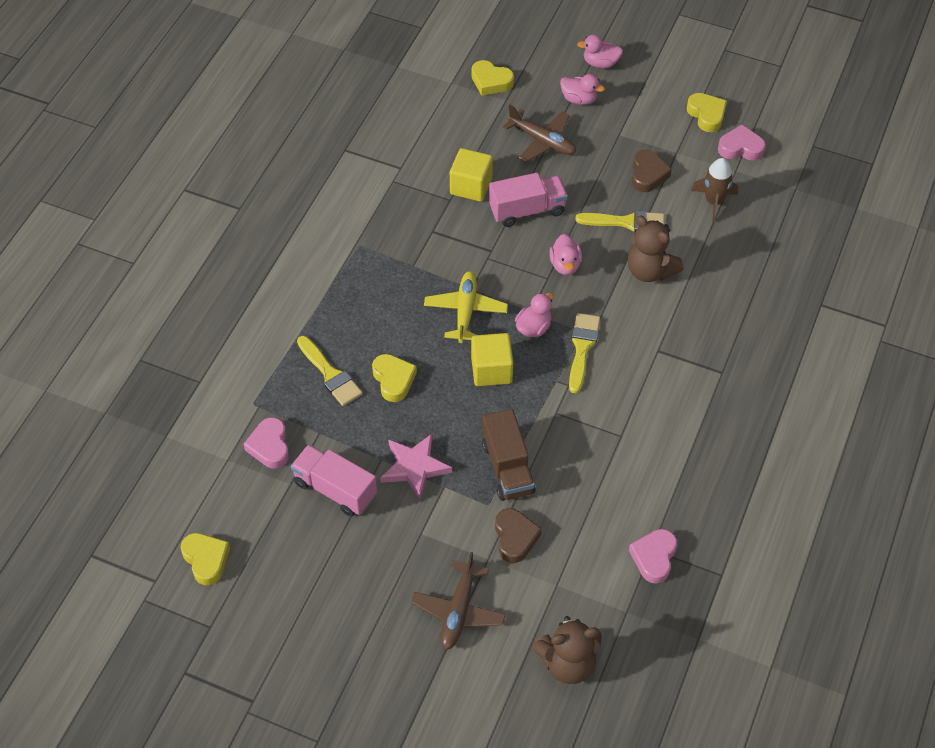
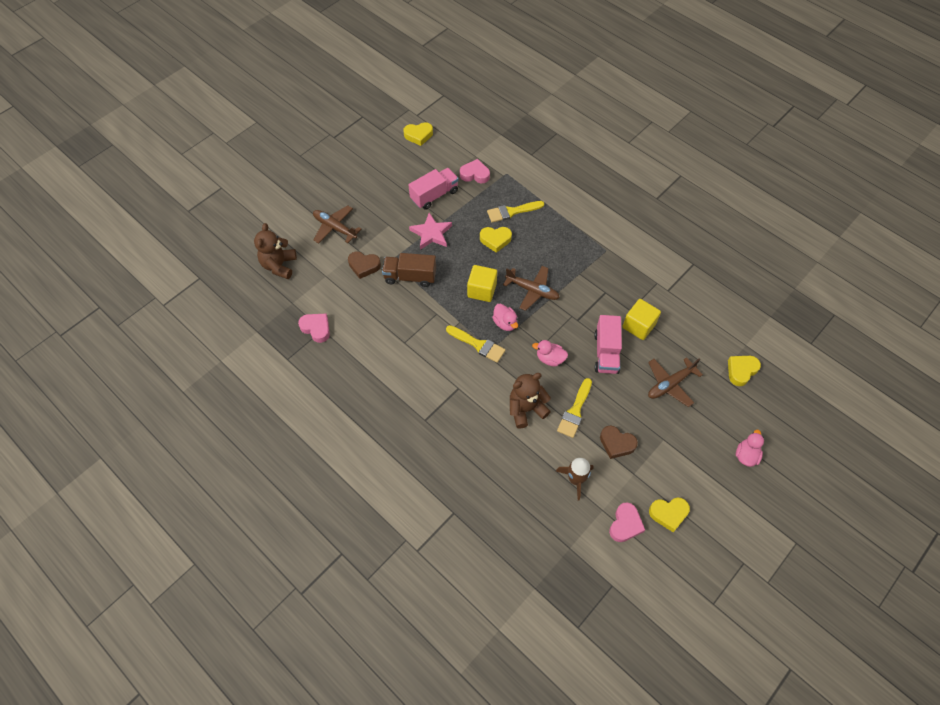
camera: 110 degrees right, 5 degrees up
yellow plane [424,271,508,343] -> brown plane [503,266,560,311]
pink duck [560,74,605,105] -> none

